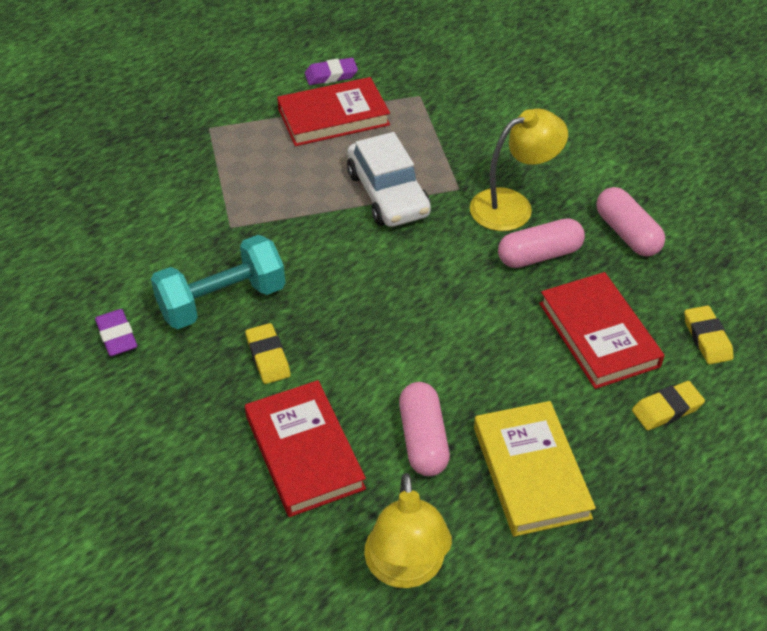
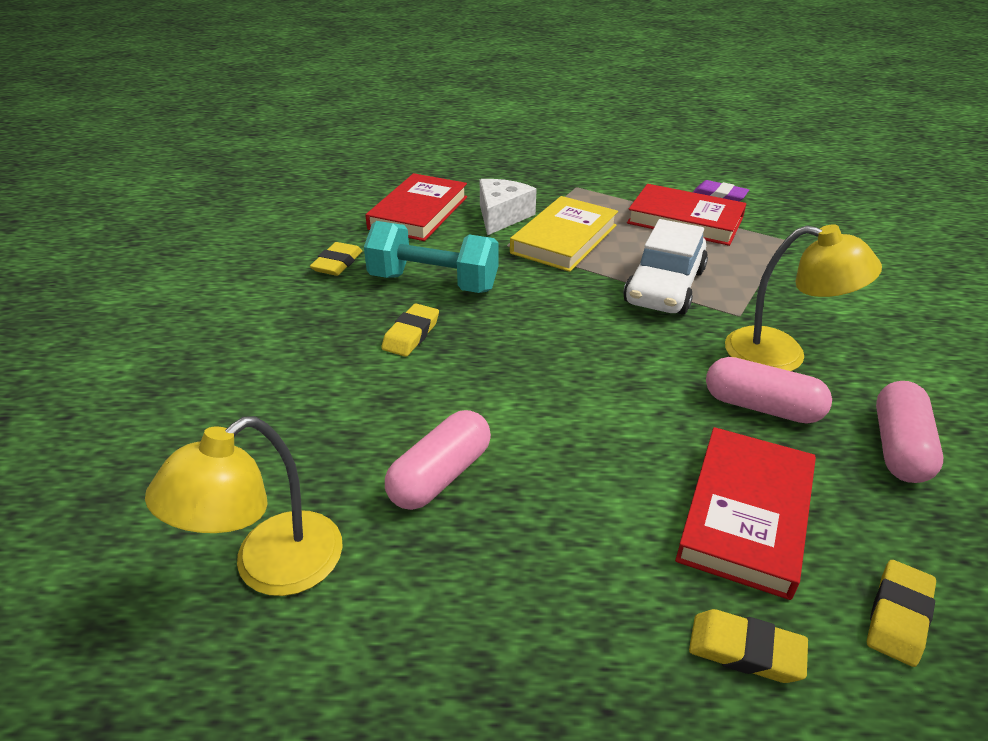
camera: 45 degrees right, 10 degrees down
purple eraser [95,309,137,356] -> yellow eraser [310,242,362,276]
red book [245,380,366,517] -> red book moved to [365,173,467,241]
yellow book [474,401,596,537] -> yellow book moved to [510,196,618,272]
none -> white cheese [480,179,537,235]

